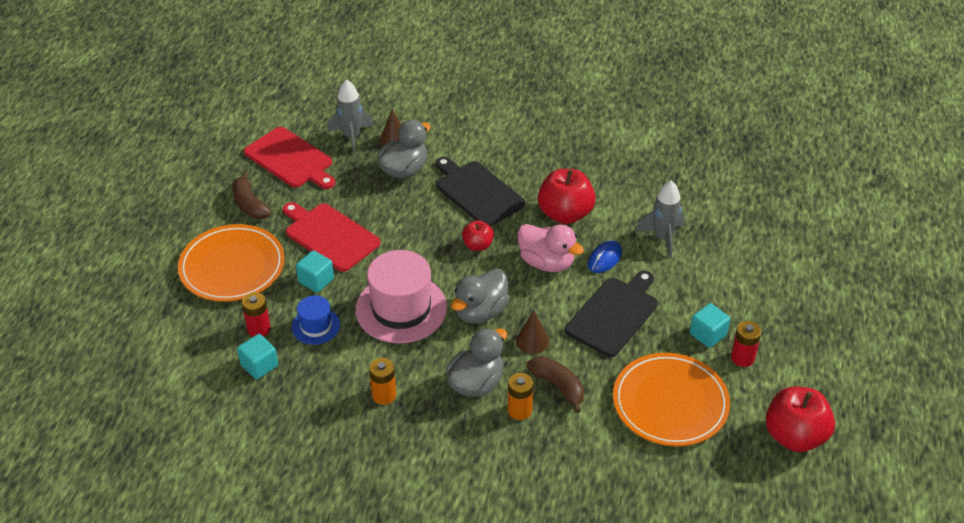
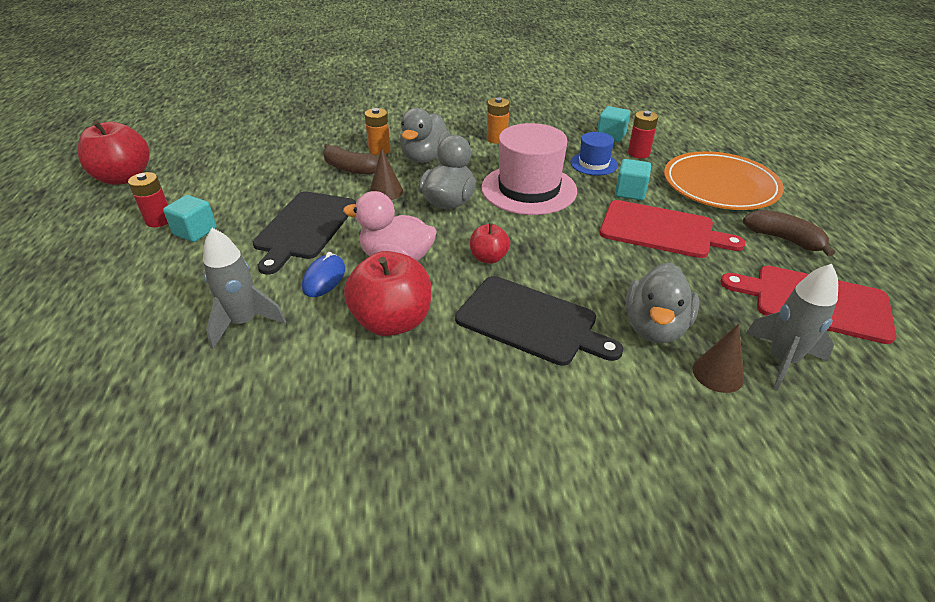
camera: 160 degrees right, 5 degrees down
orange plate [613,353,730,447] -> none

